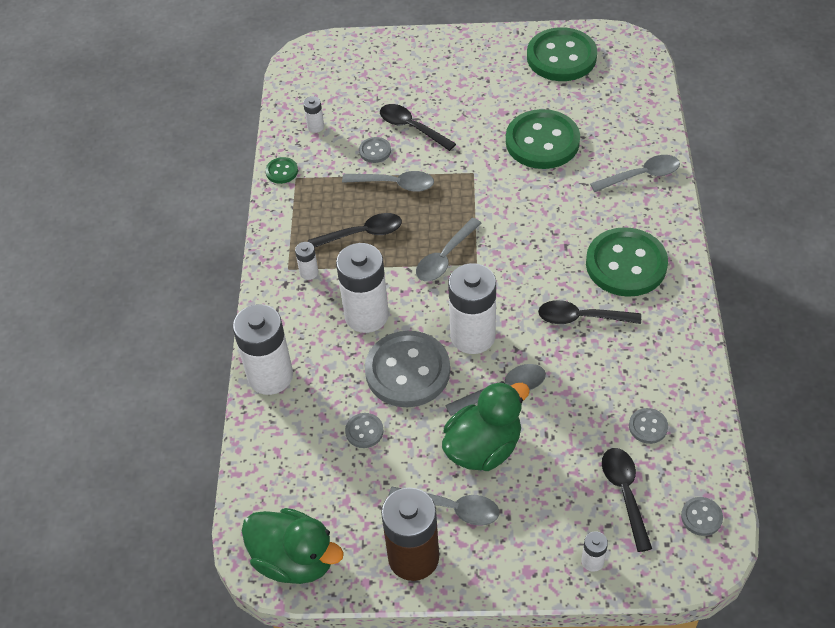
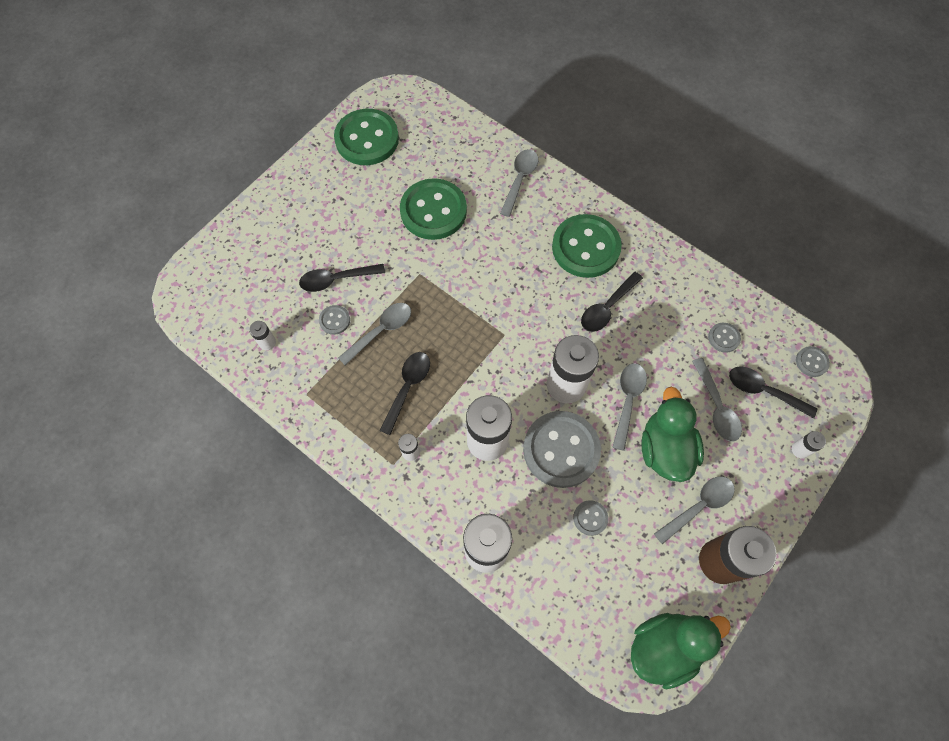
camera: 55 degrees left, 15 degrees up
green button [265,157,298,184] -> none
grey spoon [416,218,482,281] -> grey spoon moved to [692,358,742,442]

